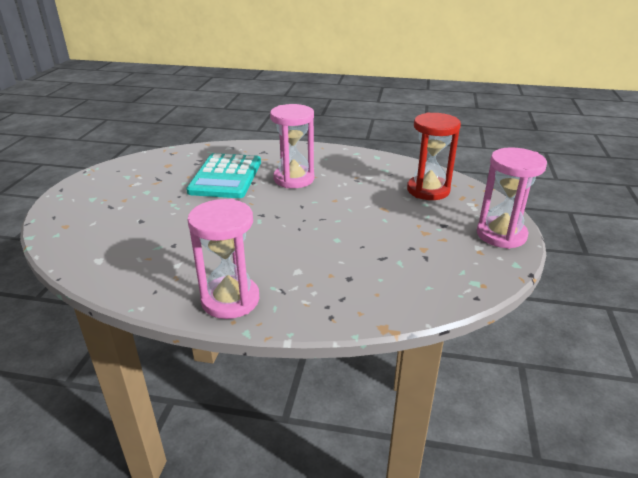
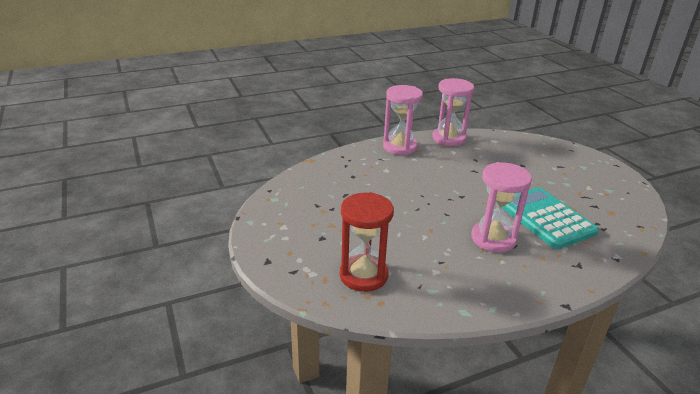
camera: 145 degrees right, 0 degrees up
pink hourglass [477,147,547,249] -> pink hourglass moved to [433,78,474,146]

